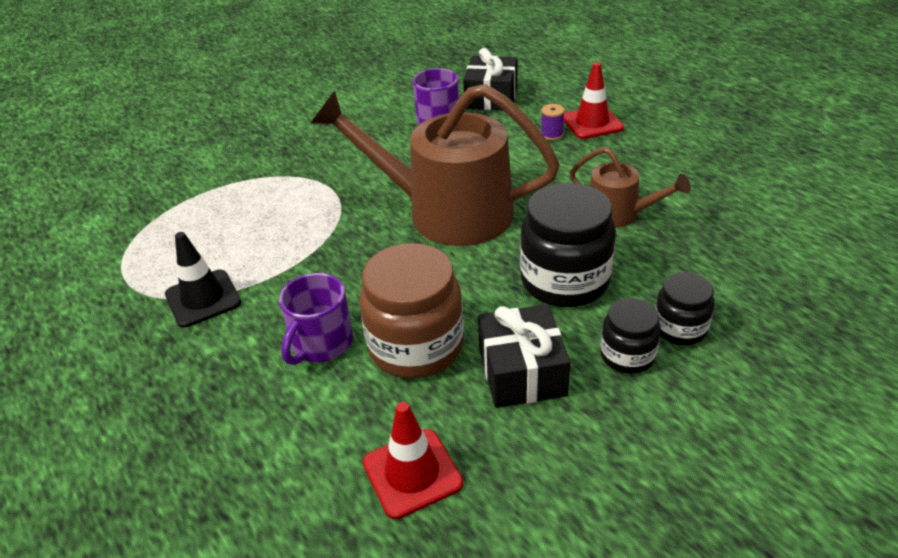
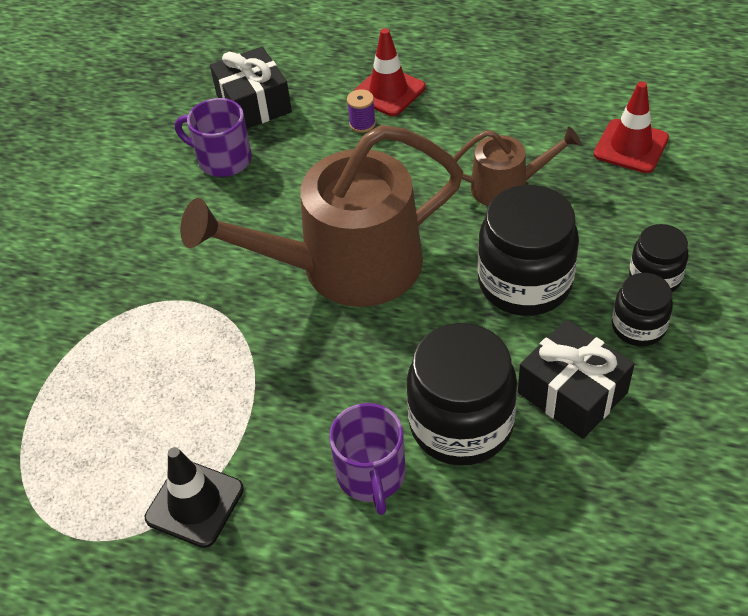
camera: 35 degrees left, 10 degrees up
brown jar [359,243,464,379] -> black jar [407,323,517,466]
red traffic cone [363,402,463,519] -> red traffic cone moved to [594,81,669,173]

